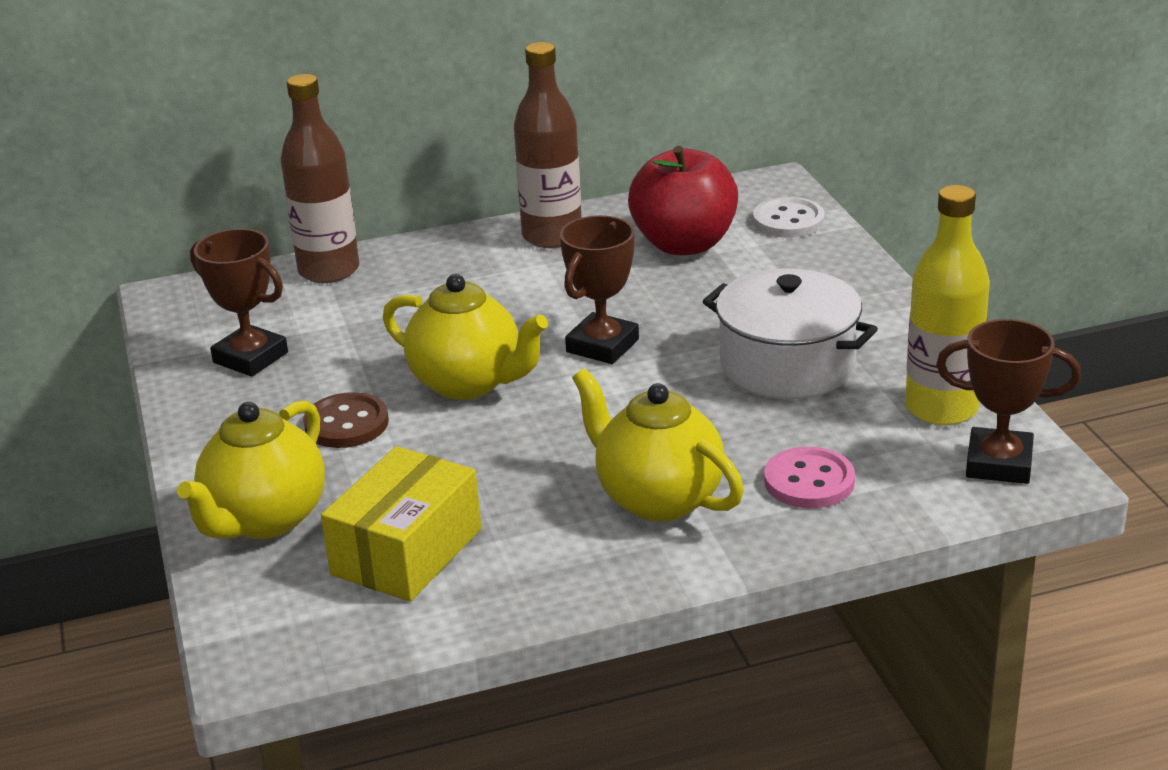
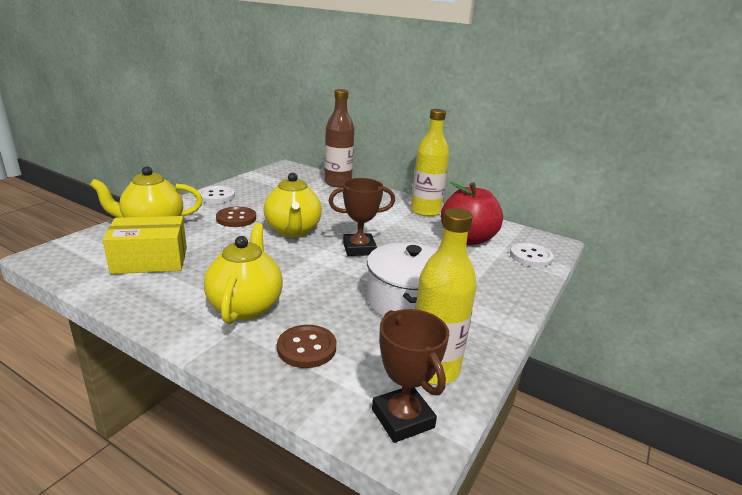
camera: 45 degrees right, 5 degrees down
brown trophy [190,228,288,377] -> none
brown bottle [514,42,582,248] -> yellow bottle [411,109,449,217]
pink button [764,447,855,508] -> brown button [277,325,336,368]
none -> white button [199,186,235,203]

